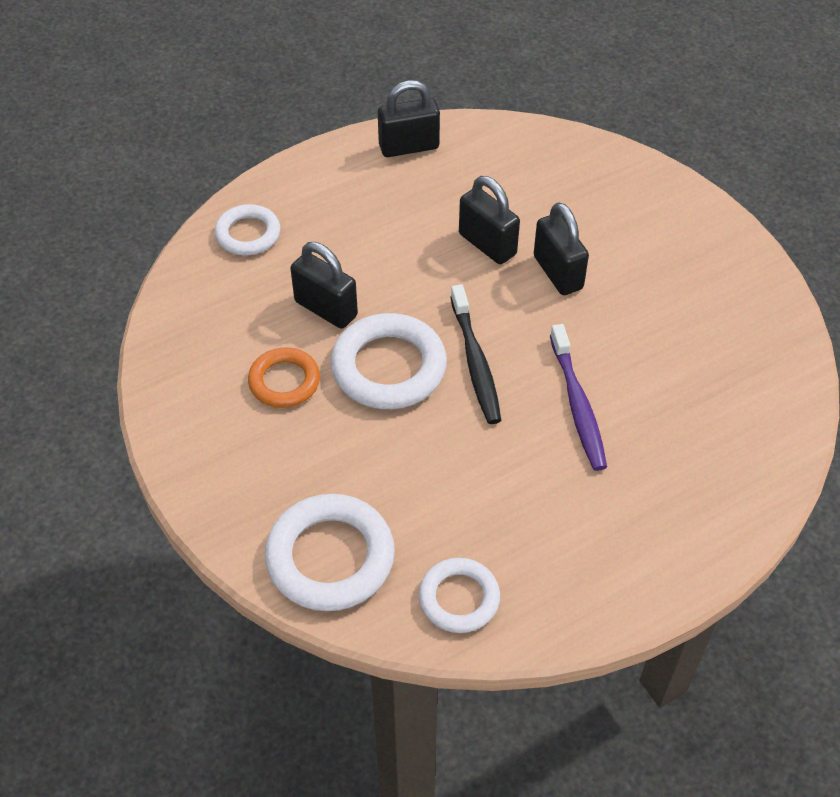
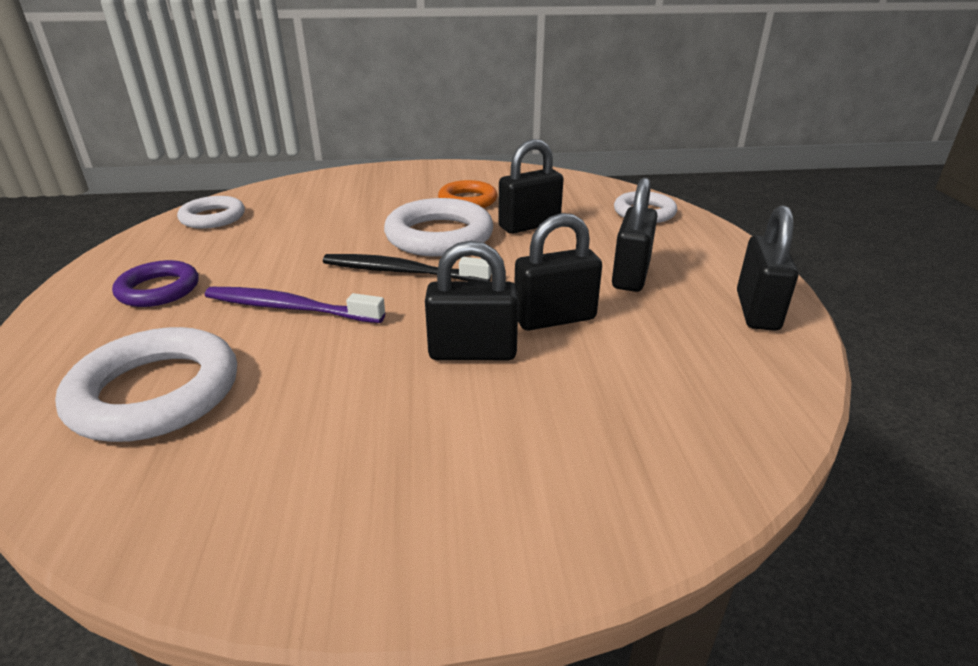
camera: 115 degrees right, 20 degrees down
white ring [265,494,395,611] -> white ring moved to [55,327,237,442]
none -> purple ring [112,260,198,307]
none -> black padlock [612,177,657,292]

